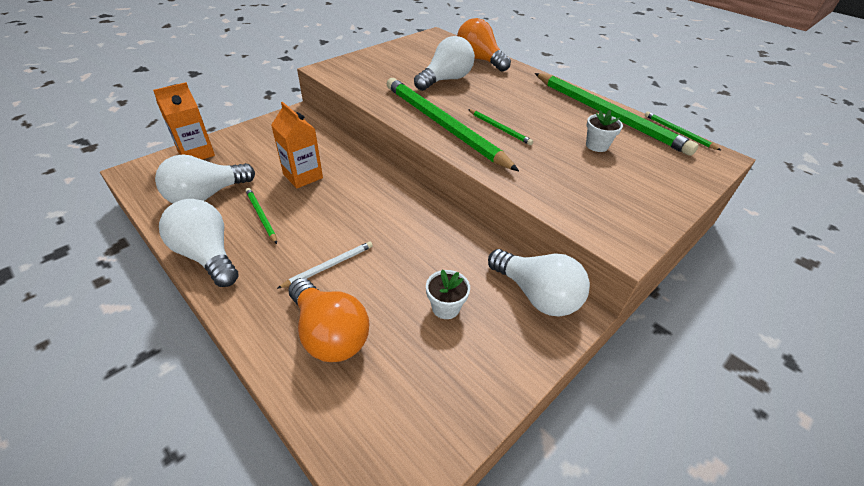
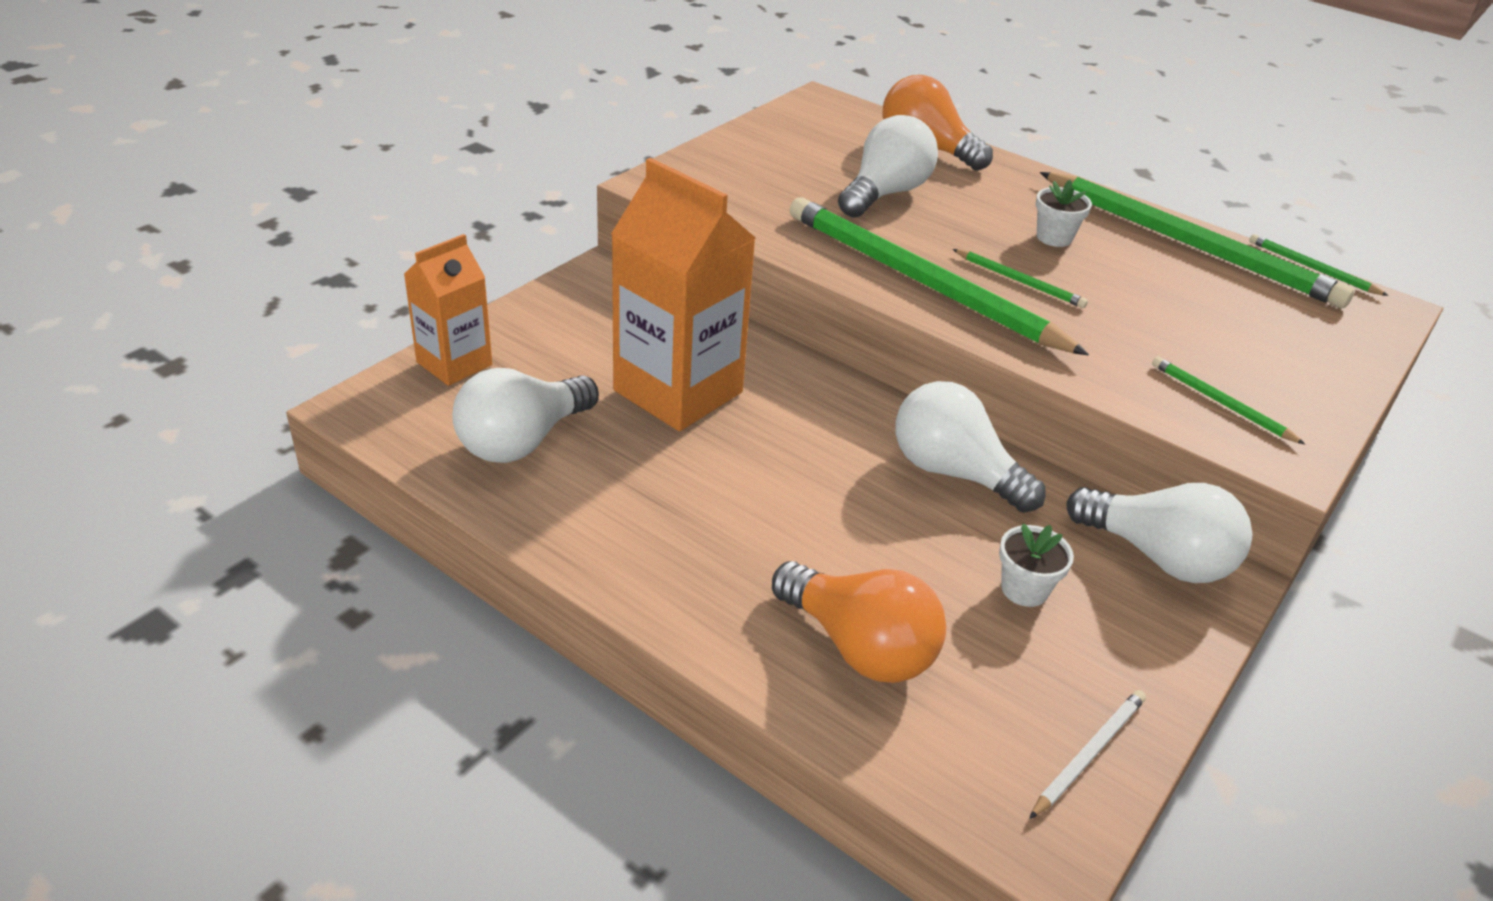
camera: 10 degrees left, 5 degrees down
white light bulb [159,199,239,287] -> white light bulb moved to [896,381,1046,513]
green pencil [245,188,277,244] -> green pencil moved to [1152,356,1305,444]
orange carton [271,102,323,188] -> orange carton [611,158,756,431], size x1.71
white pencil [277,241,373,289] -> white pencil moved to [1029,690,1146,819]
white flower pot [586,110,623,152] -> white flower pot moved to [1036,180,1092,247]

